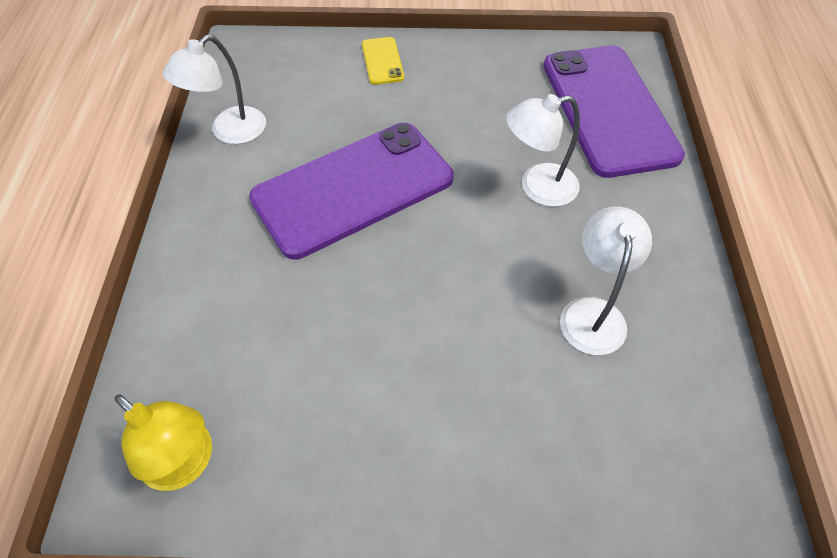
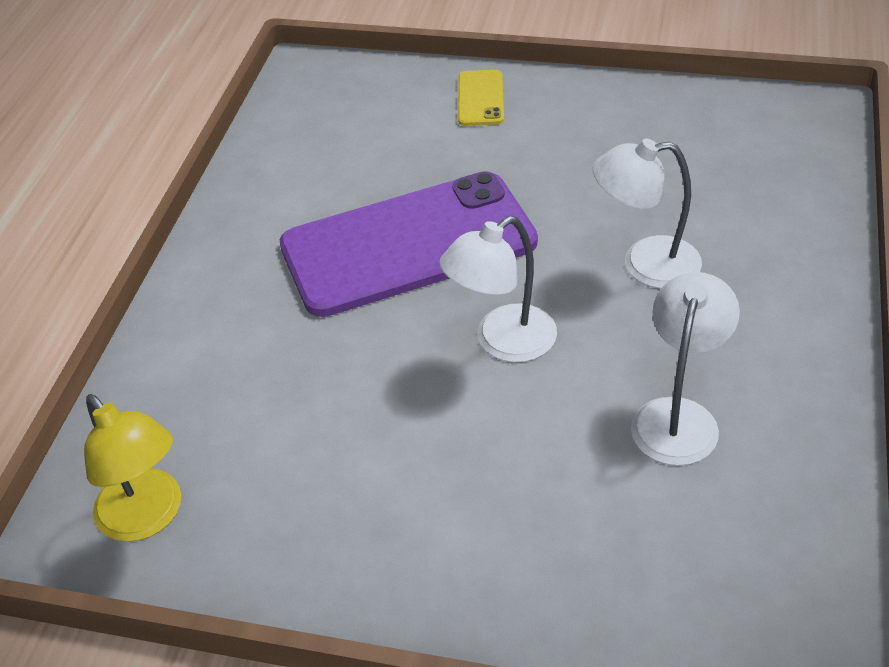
camera: 15 degrees right, 10 degrees down
white lamp [163,35,266,144] -> white lamp moved to [439,216,557,362]
purple phone [543,45,685,178] -> none

